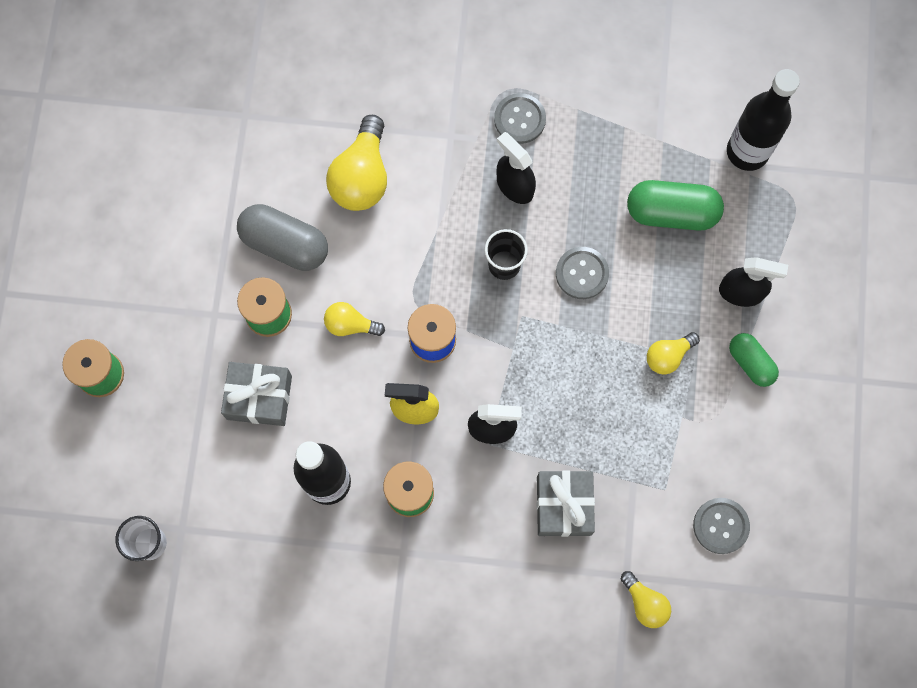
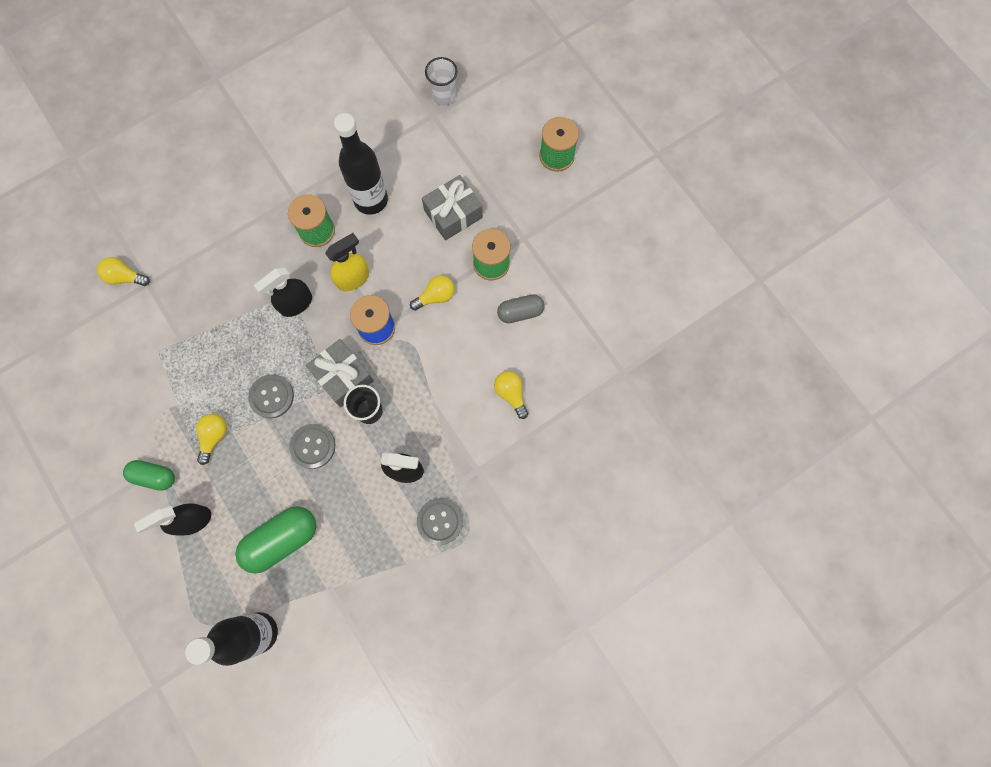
camera: 140 degrees right, 0 degrees up
grey capsule [237,204,328,271] -> grey capsule [497,294,545,323], size x0.62
yellow light bulb [326,115,387,211] -> yellow light bulb [494,371,528,419], size x0.56
grey gift [537,470,595,537] -> grey gift moved to [306,339,374,407]
grey button [693,498,750,554] -> grey button moved to [248,374,294,419]

